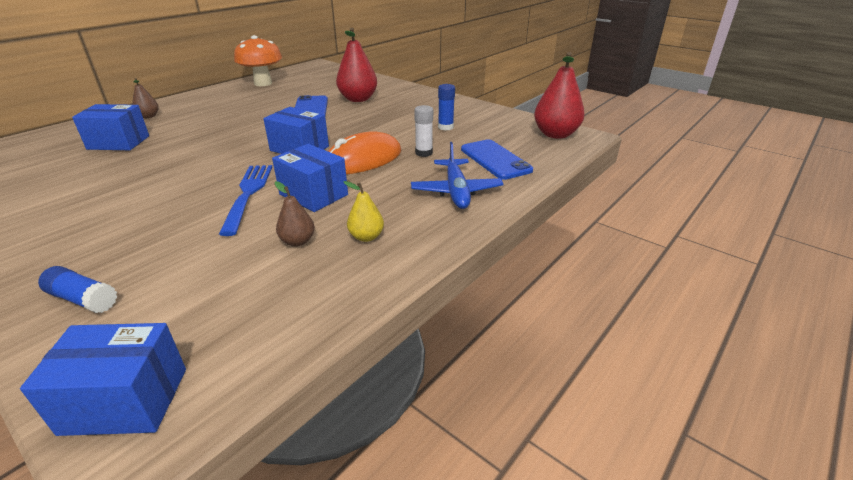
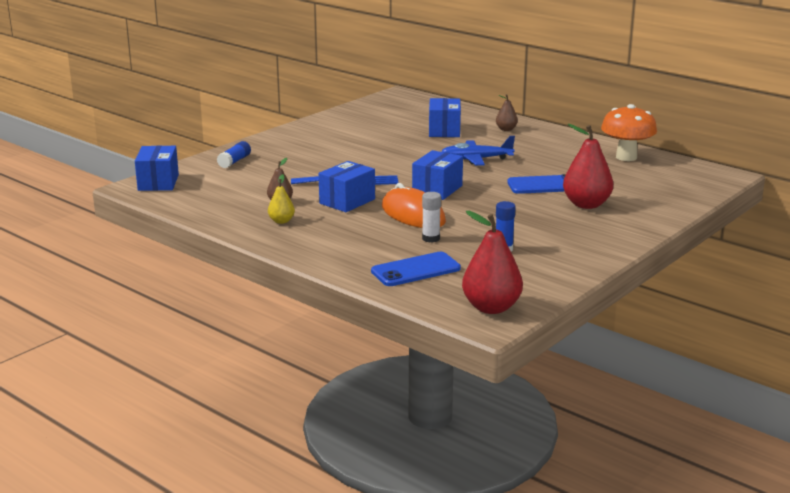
camera: 90 degrees right, 10 degrees down
blue plane [411,142,504,209] -> blue plane moved to [441,136,515,166]

